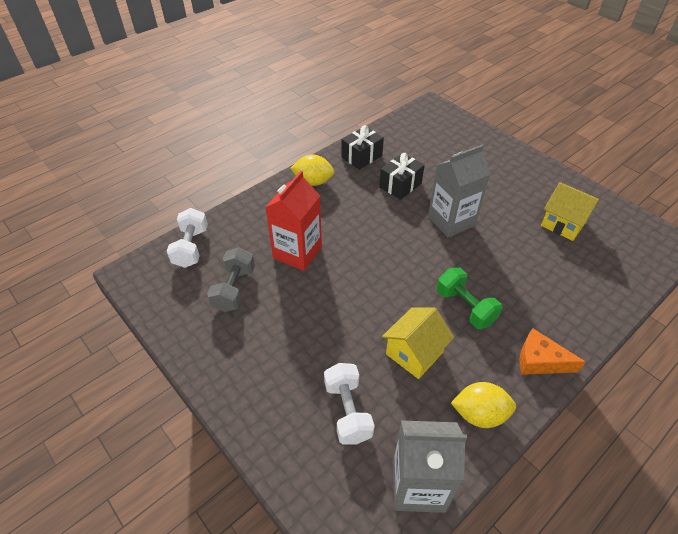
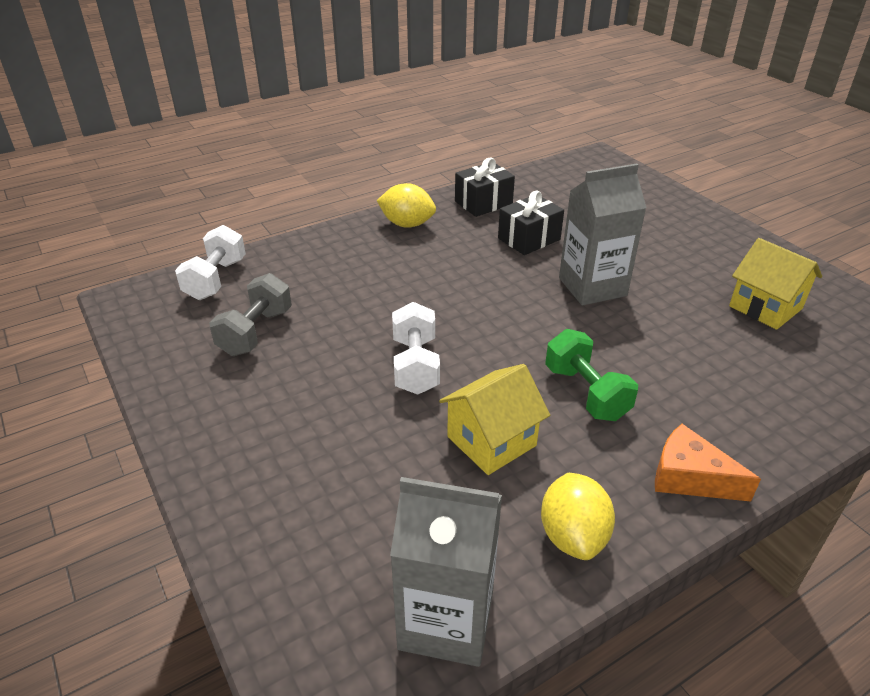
camera: 10 degrees right, 10 degrees down
red carton [265,171,322,271] -> none
white dumbbell [324,363,374,445] -> white dumbbell moved to [392,302,440,395]
yellow lemon [451,382,516,428] -> yellow lemon turned 75 degrees clockwise [541,473,615,560]

